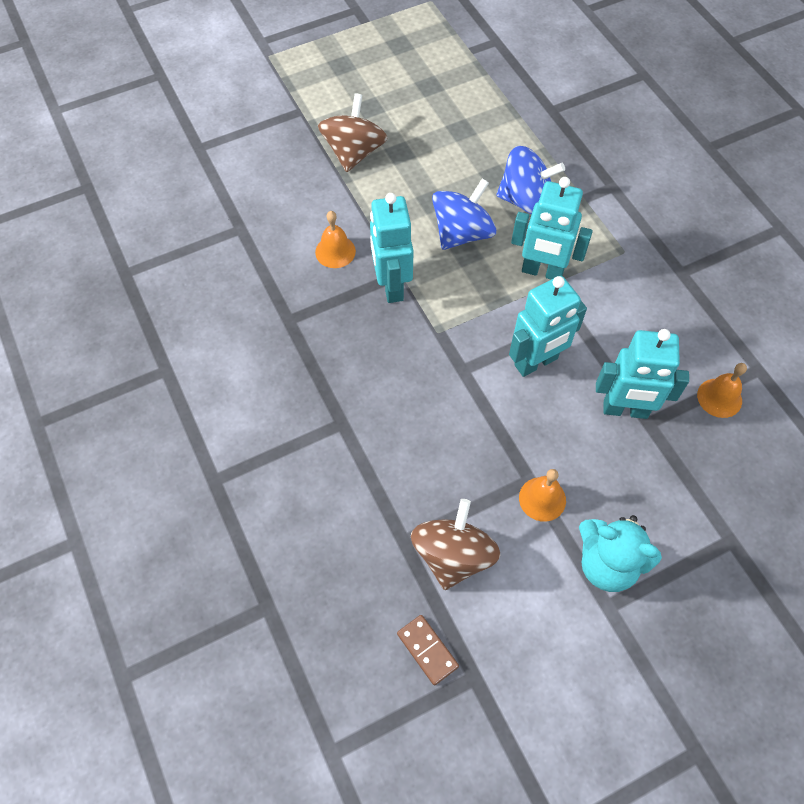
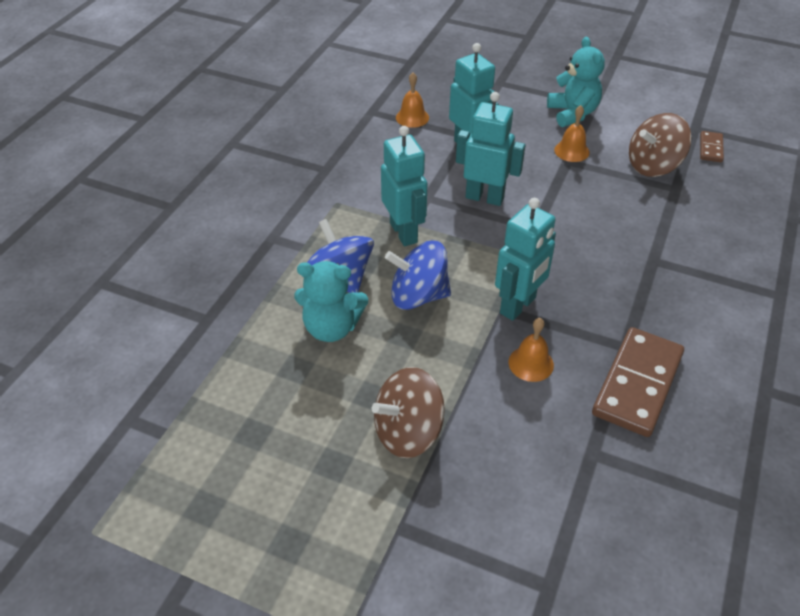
camera: 130 degrees left, 15 degrees down
none -> turquoise teddy bear [294,261,368,342]
none -> brown domino [592,327,684,437]

